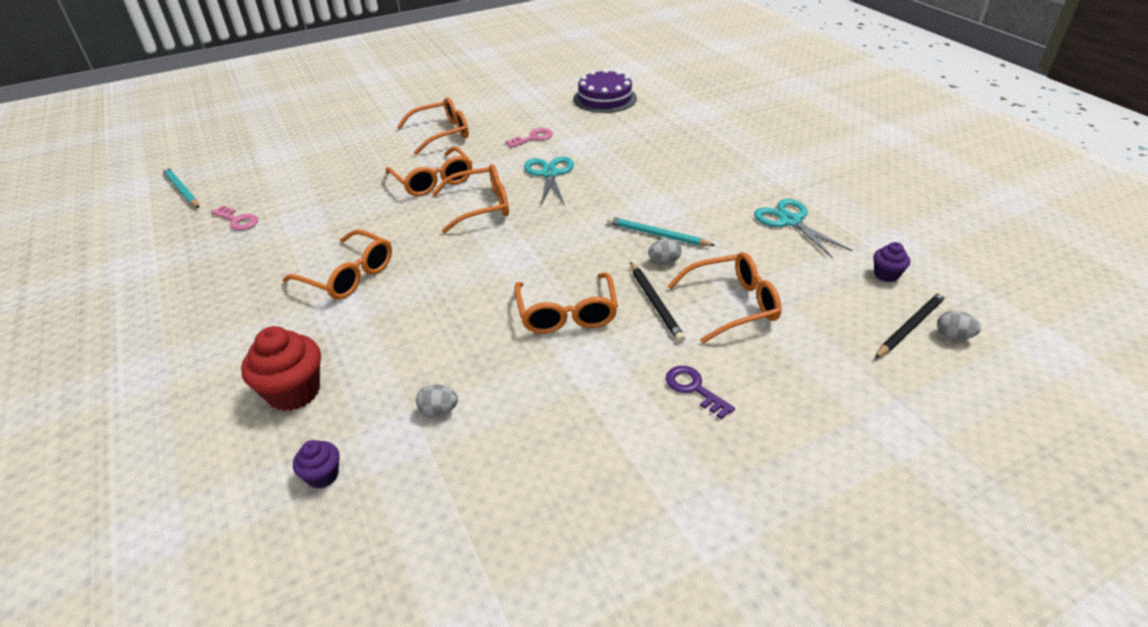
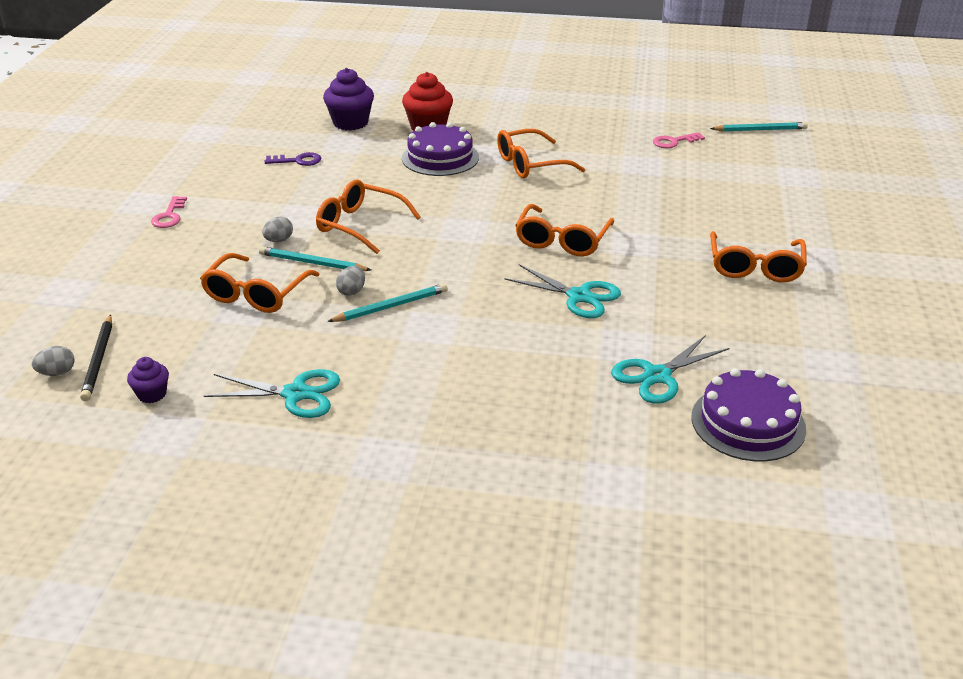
camera: 125 degrees right, 5 degrees down
purple cupcake [293,440,340,489] -> purple cupcake [323,68,374,130], size x1.86
orange glasses [386,147,472,196] -> none
grey egg [416,384,458,416] -> grey egg moved to [262,217,293,242]
pink key [505,128,553,148] -> pink key moved to [151,196,187,228]
black pencil [630,262,685,342] -> turquoise pencil [259,246,371,271]
purple key [666,366,735,420] -> purple key moved to [265,152,321,166]
none -> purple cake [402,122,479,176]
none -> turquoise scissors [611,335,729,404]

